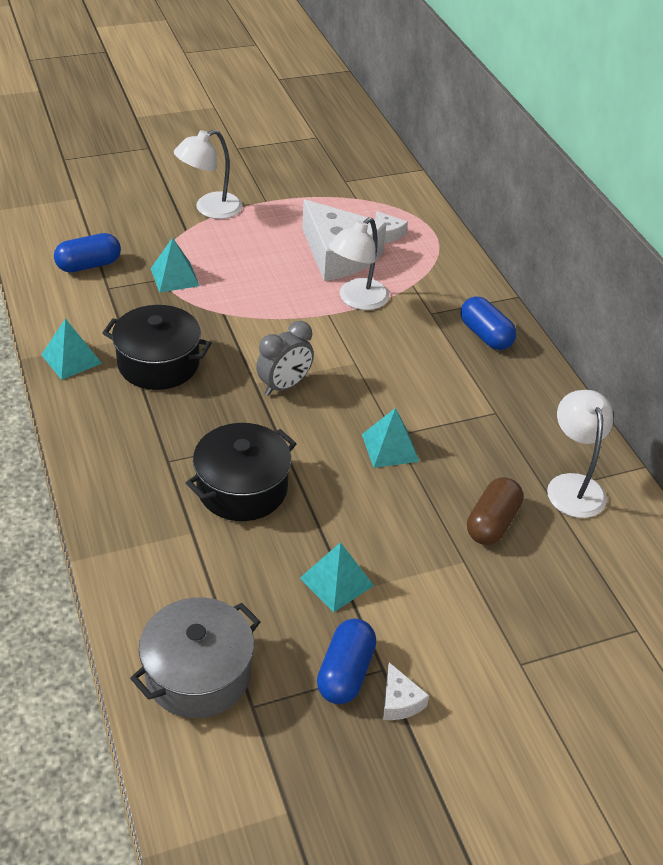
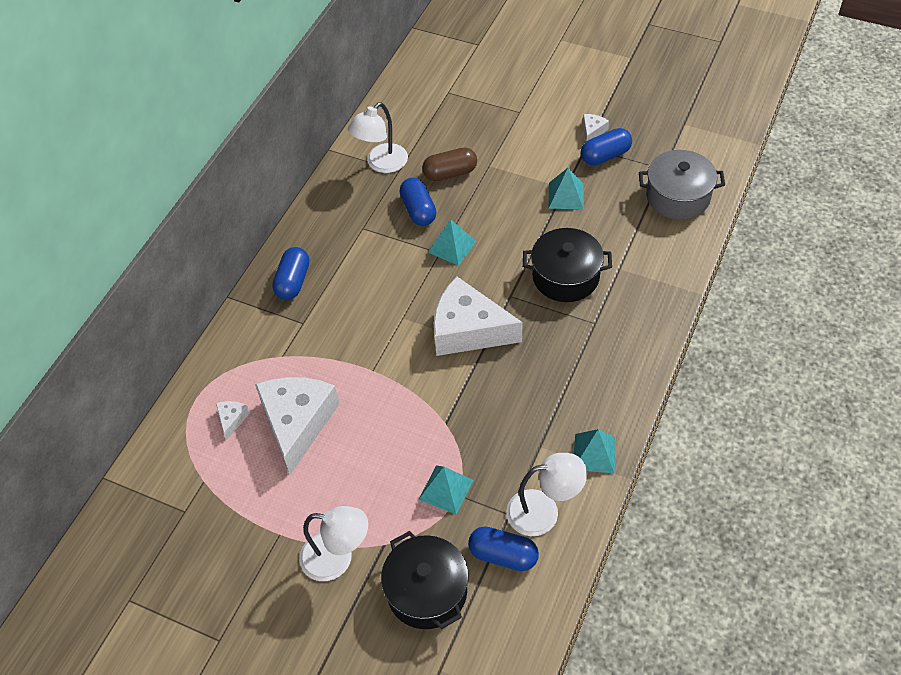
camera: 130 degrees left, 10 degrees up
black pot [103,305,211,390] -> black pot moved to [381,531,469,629]
grey clock [256,321,314,396] -> white cheese [434,277,523,356]
white lamp [329,217,389,310] -> white lamp moved to [506,453,587,536]
none -> blue capsule [400,178,436,226]

